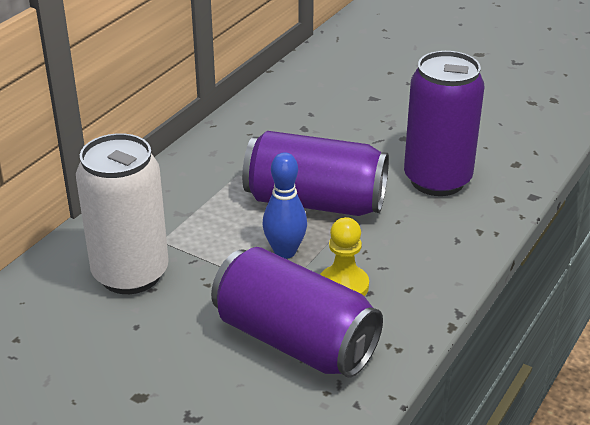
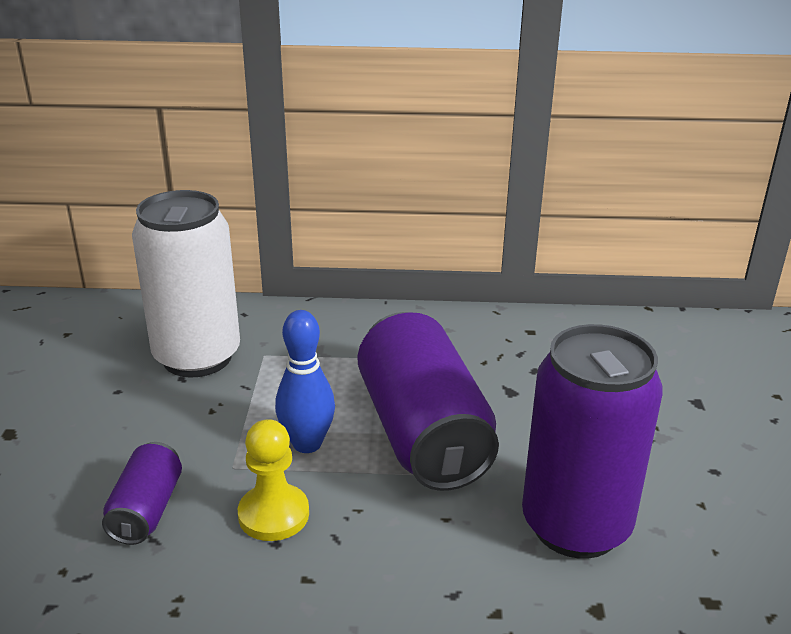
camera: 60 degrees right, 5 degrees down
purple can [211,247,383,378] -> purple can [102,442,182,545], size x0.48

